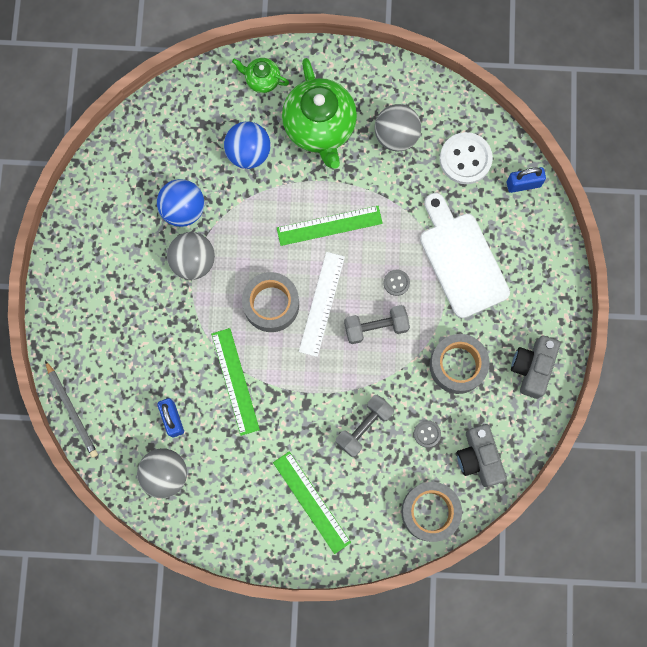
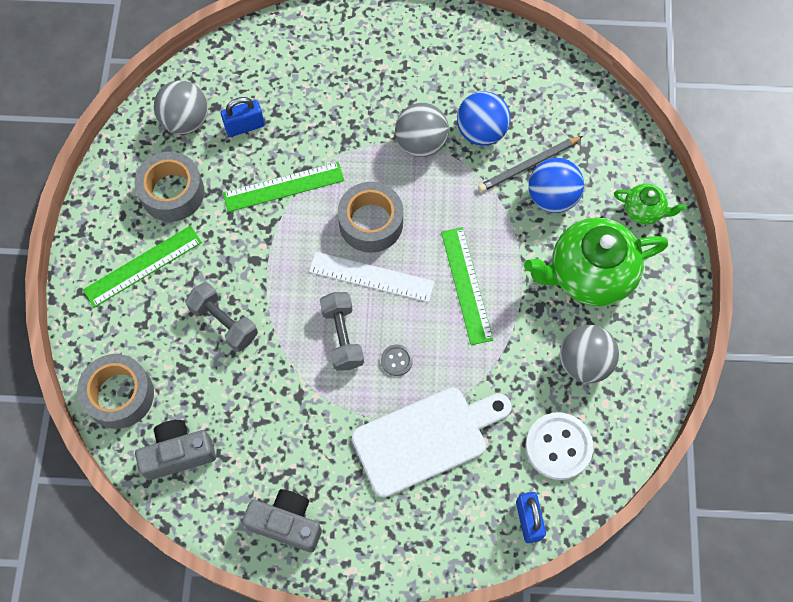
camera: 90 degrees right, 10 degrees down
grey pencil [45,361,98,458] -> grey pencil moved to [478,136,583,192]
green teapot [232,58,289,93] -> green teapot turned 90 degrees clockwise [614,184,687,224]
grey button [414,420,441,448] -> none
grey tape [430,334,490,394] -> grey tape moved to [135,152,204,222]

